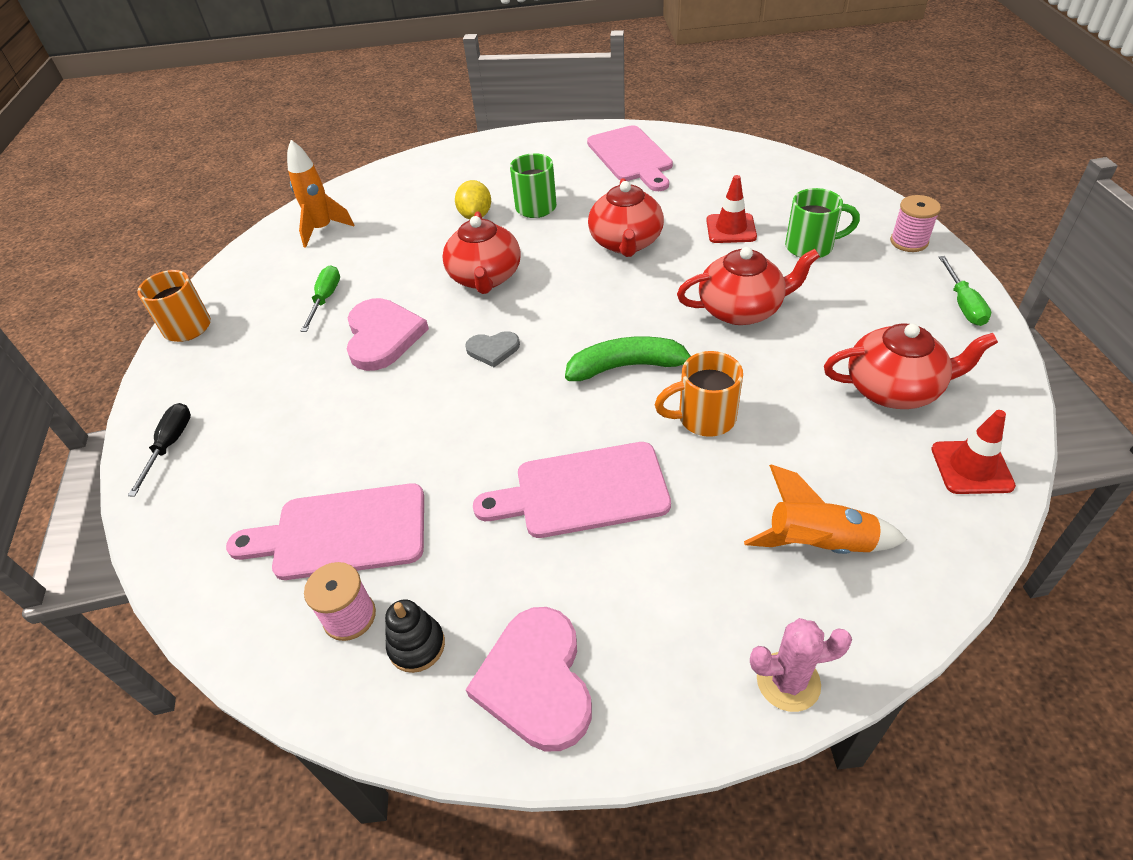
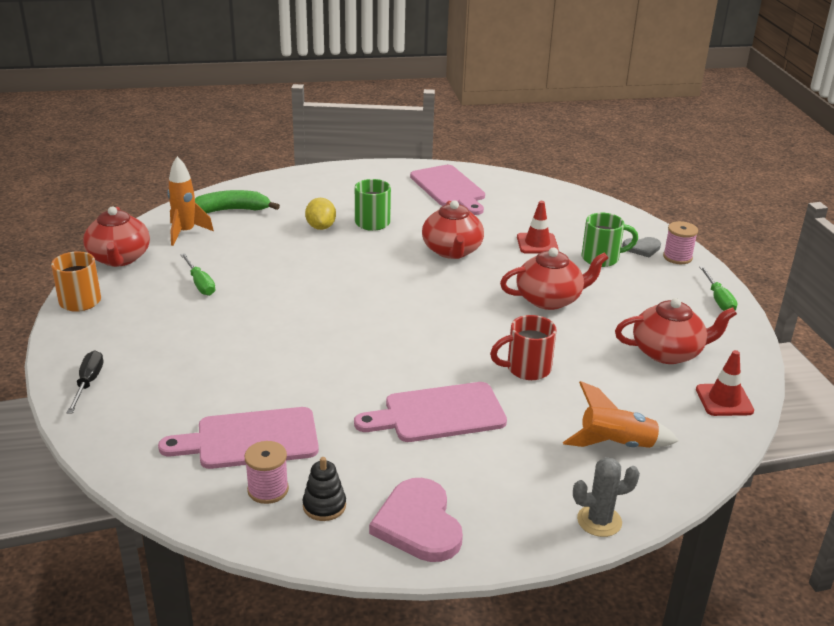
camera: 10 degrees left, 15 degrees down
green screwdriver [301,266,340,332] -> green screwdriver turned 150 degrees clockwise [180,253,215,296]
pink heart [347,298,429,371] -> none
red teapot [442,211,521,294] -> red teapot moved to [83,206,150,267]
grey heart [465,331,520,367] -> grey heart moved to [622,237,661,258]
green banana [565,336,691,381] -> green banana moved to [195,190,280,213]
orange mug [655,351,743,437] -> red mug [490,315,557,380]
pink cactus [750,618,852,712] -> grey cactus [573,457,640,537]

